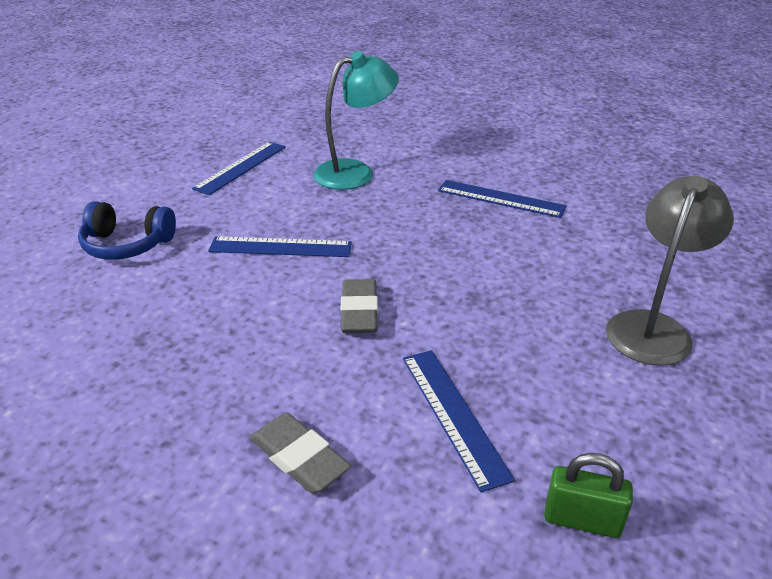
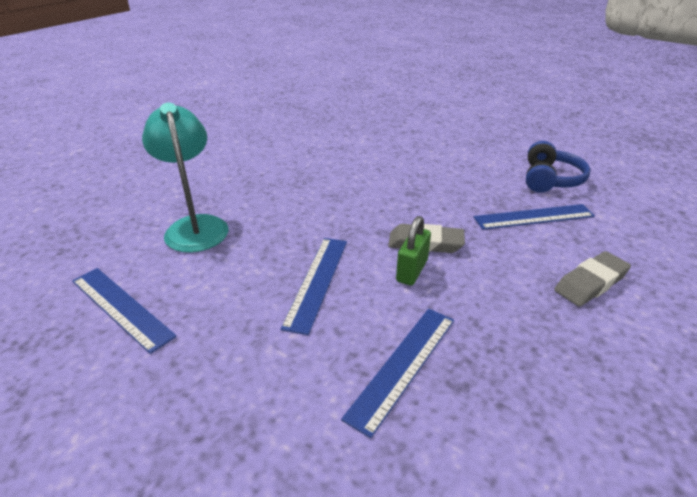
camera: 80 degrees left, 0 degrees up
blue headphones [78,201,176,260] -> blue headphones moved to [526,141,591,193]
blue ruler [438,180,567,218] -> blue ruler moved to [341,309,454,438]
green padlock [544,453,633,538] -> green padlock moved to [396,216,431,286]
grey lamp [606,176,734,366] -> none

